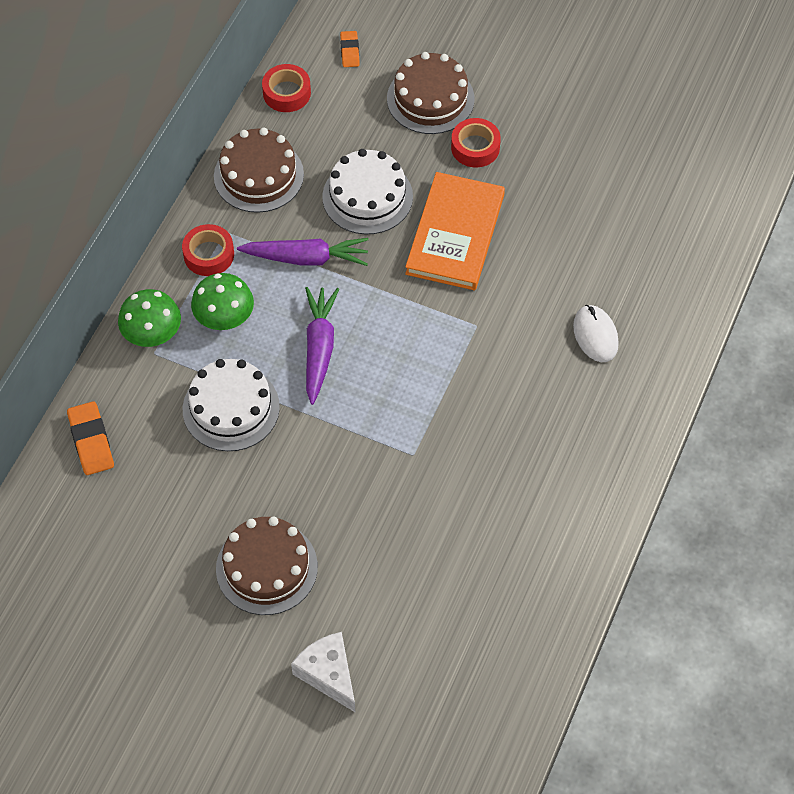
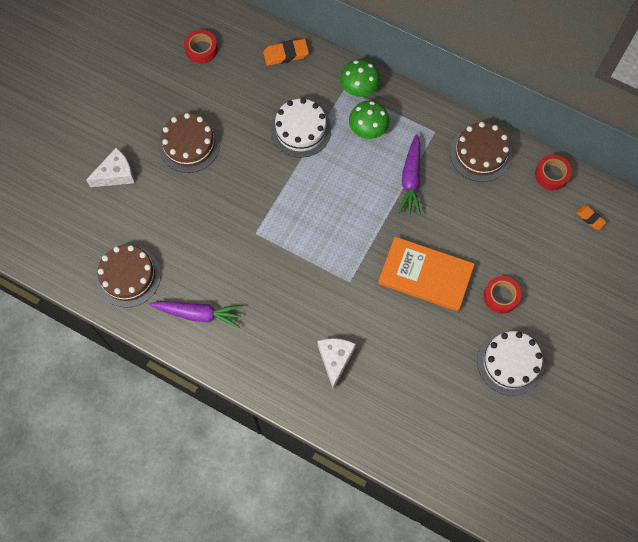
camera: 95 degrees right, 10 degrees up
red tape [182,224,234,276] -> red tape moved to [184,30,218,64]
purple carrot [305,287,339,405] -> purple carrot moved to [149,301,243,328]
white cake [322,149,413,235] -> white cake moved to [477,330,544,396]
orange eraser [340,31,360,67] -> orange eraser turned 45 degrees clockwise [576,205,607,230]
brown cake [387,52,474,134] -> brown cake moved to [96,245,161,308]
white mouse [573,305,619,362] -> white cheese [318,338,356,389]

